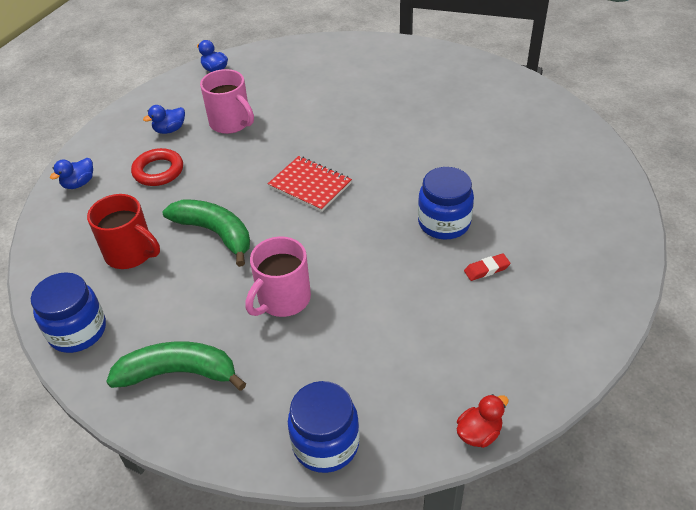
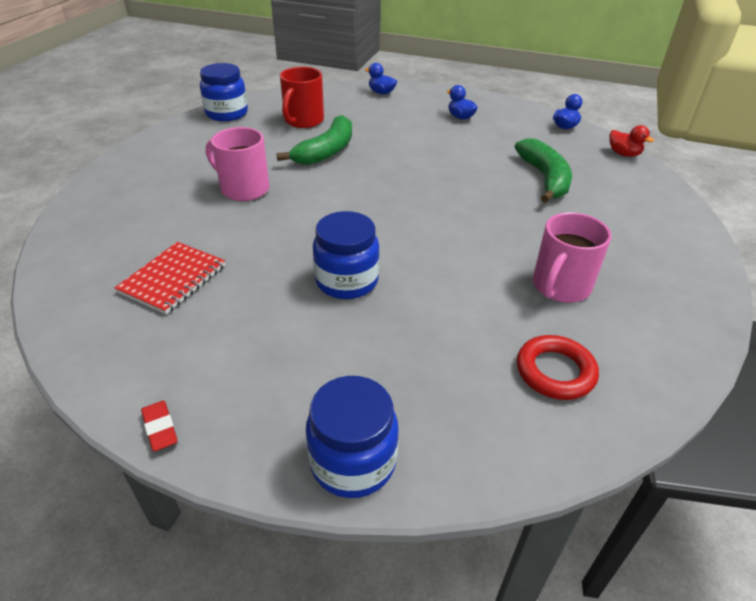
camera: 80 degrees right, 5 degrees down
green banana [106,341,246,391] -> green banana moved to [515,138,572,203]
red ring [131,148,183,186] -> red ring moved to [517,335,599,400]
pink mug [200,69,254,134] -> pink mug moved to [533,212,611,303]
red notebook [268,156,352,212] -> red notebook moved to [115,242,225,314]
blue jar [288,381,360,473] -> blue jar moved to [306,376,399,498]
red duck [457,394,509,448] -> red duck moved to [610,125,654,157]
red eraser [464,253,510,281] -> red eraser moved to [141,401,178,451]

